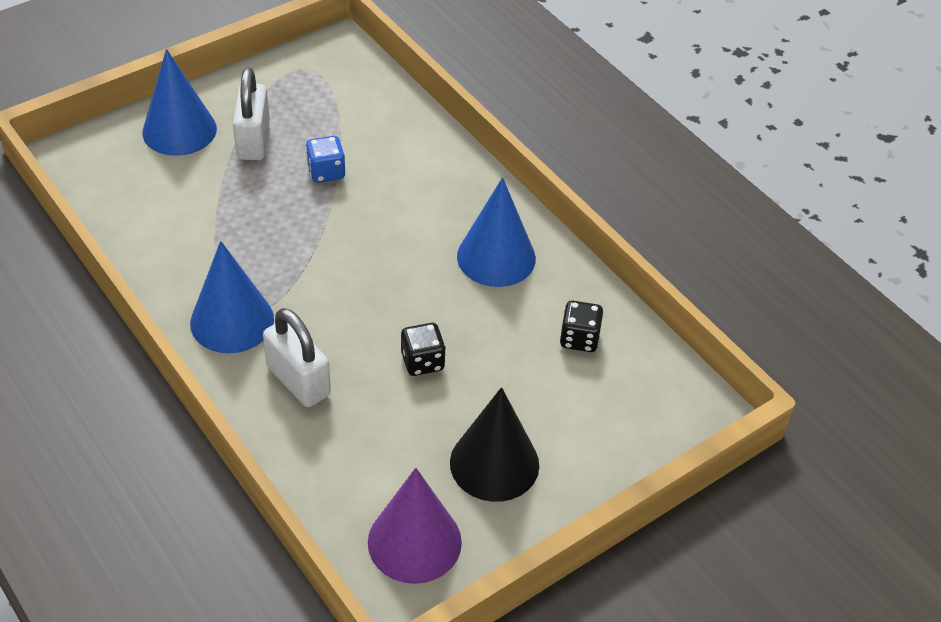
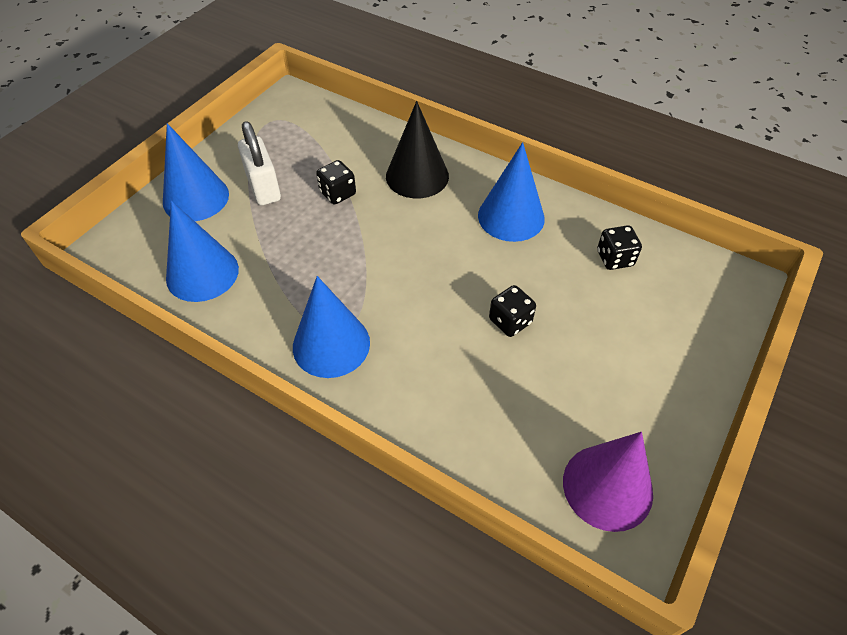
camera: 20 degrees left, 5 degrees up
white padlock [263,308,331,407] -> none
blue dice [306,136,345,183] -> black dice [316,160,356,204]
black cone [450,387,539,502] -> black cone moved to [386,101,449,198]
none -> blue cone [166,201,239,302]

